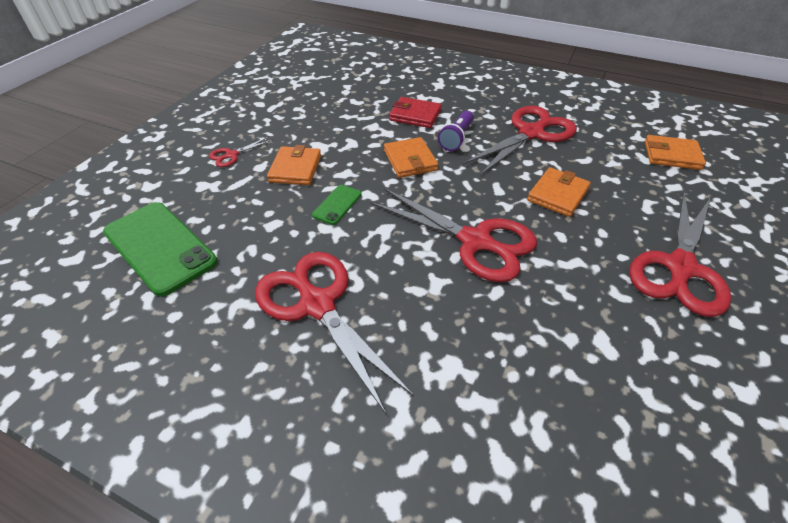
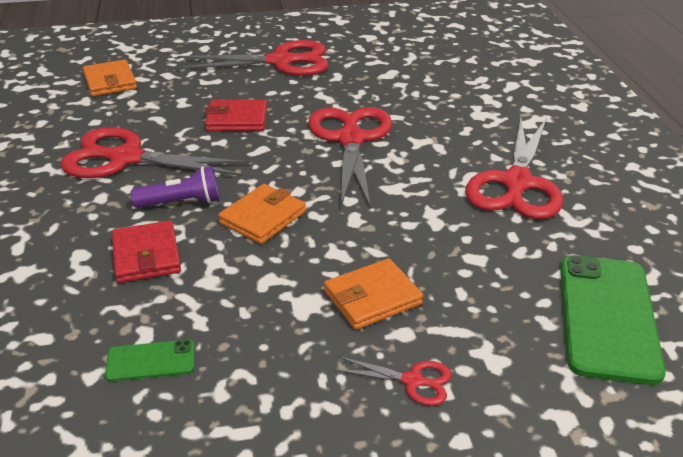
camera: 125 degrees left, 10 degrees down
green phone [312,185,362,225] -> green phone moved to [105,340,195,382]
orange wallet [527,167,591,217] -> red wallet [205,99,267,131]

